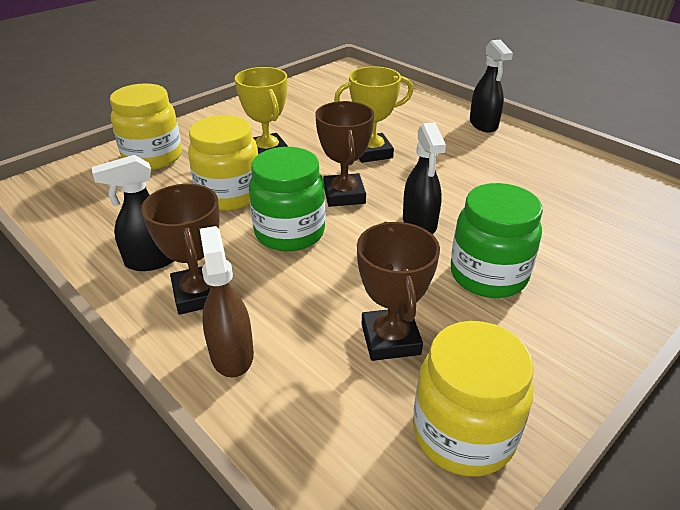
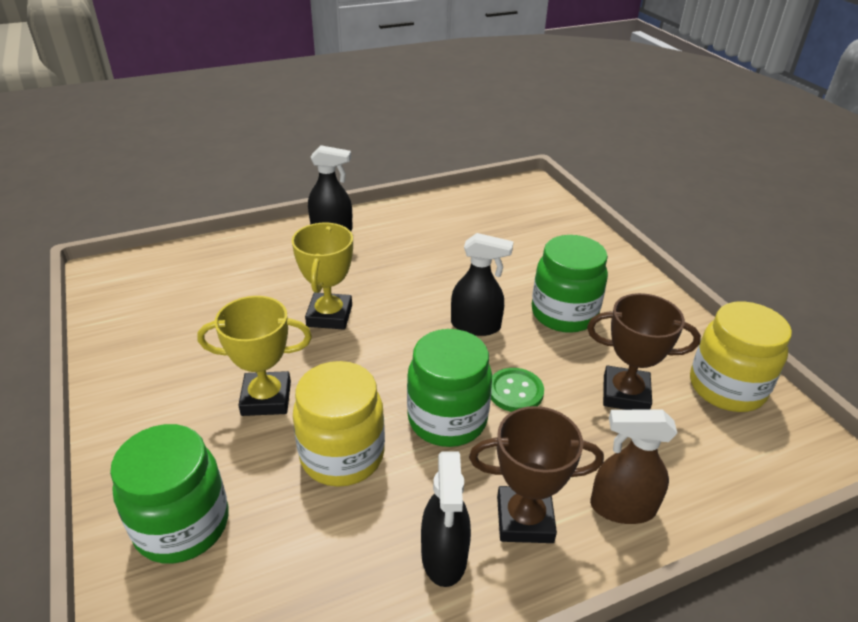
camera: 70 degrees left, 0 degrees up
yellow jar [110,83,182,170] -> green jar [110,424,229,564]
brown trophy [315,101,374,207] -> none
none -> green button [491,368,544,412]

